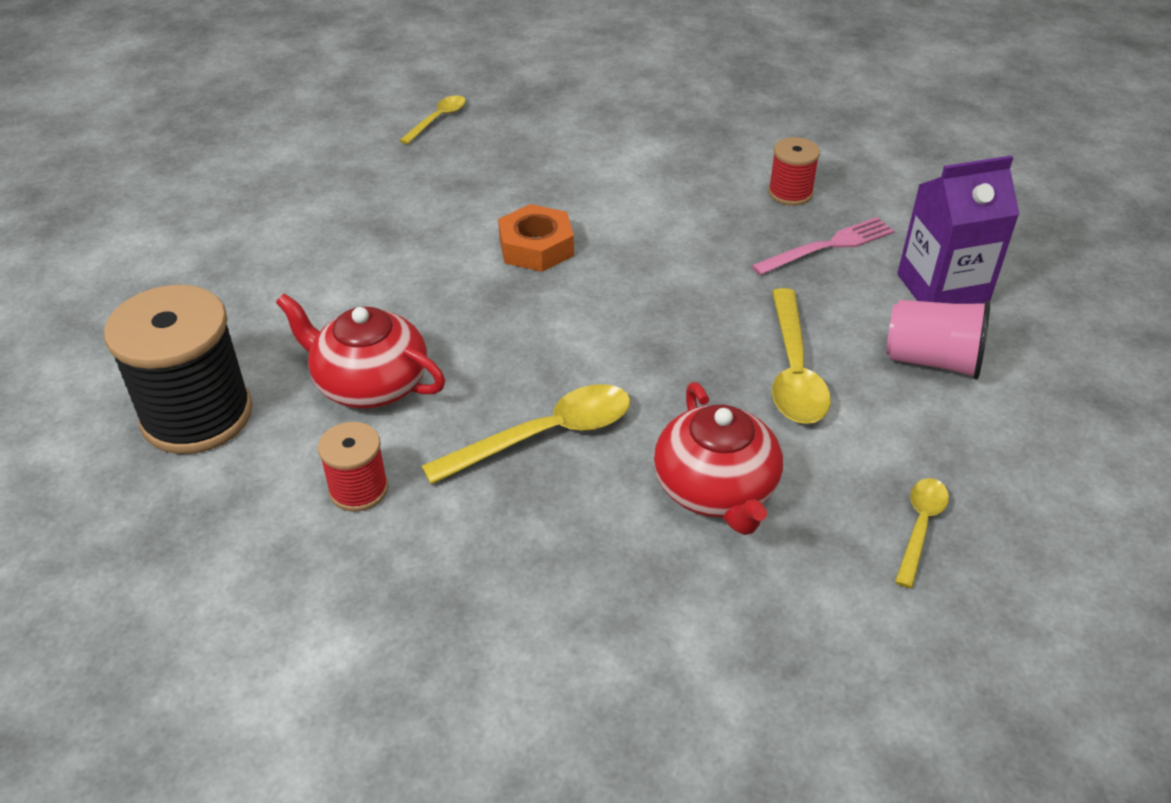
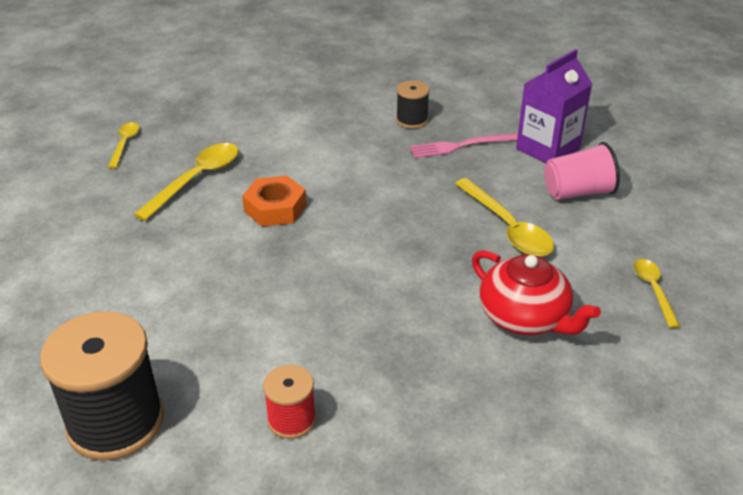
camera: 30 degrees left, 5 degrees down
red teapot [276,293,445,409] -> none
yellow spoon [421,384,630,484] -> yellow spoon moved to [133,143,239,221]
pink fork [751,217,894,275] -> pink fork turned 135 degrees counterclockwise [410,133,518,158]
red spool [768,137,820,206] -> black spool [396,80,430,129]

